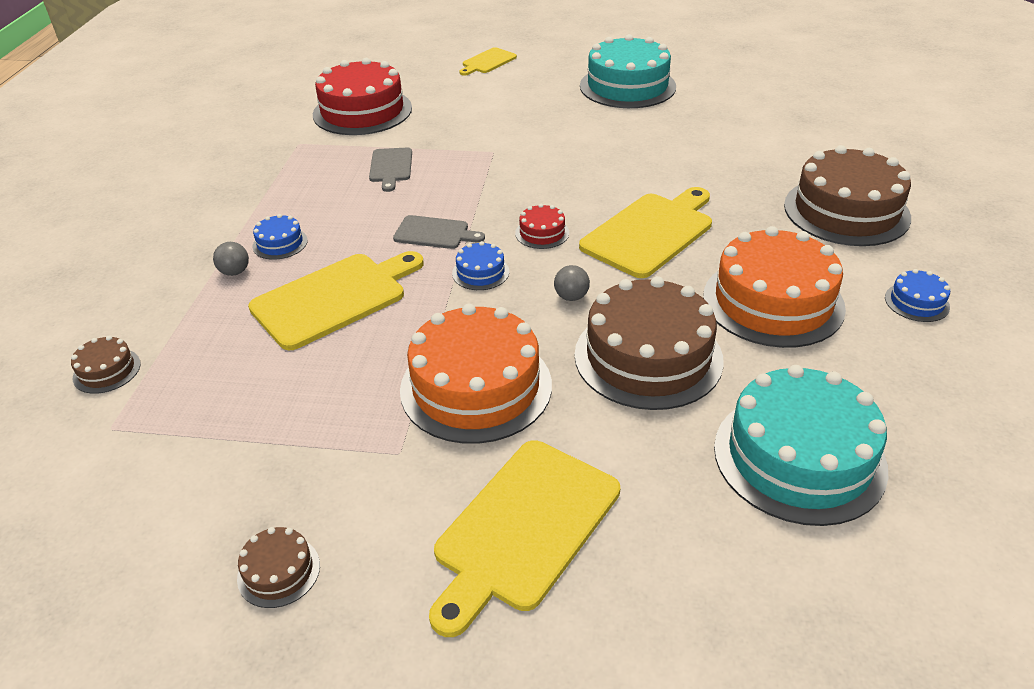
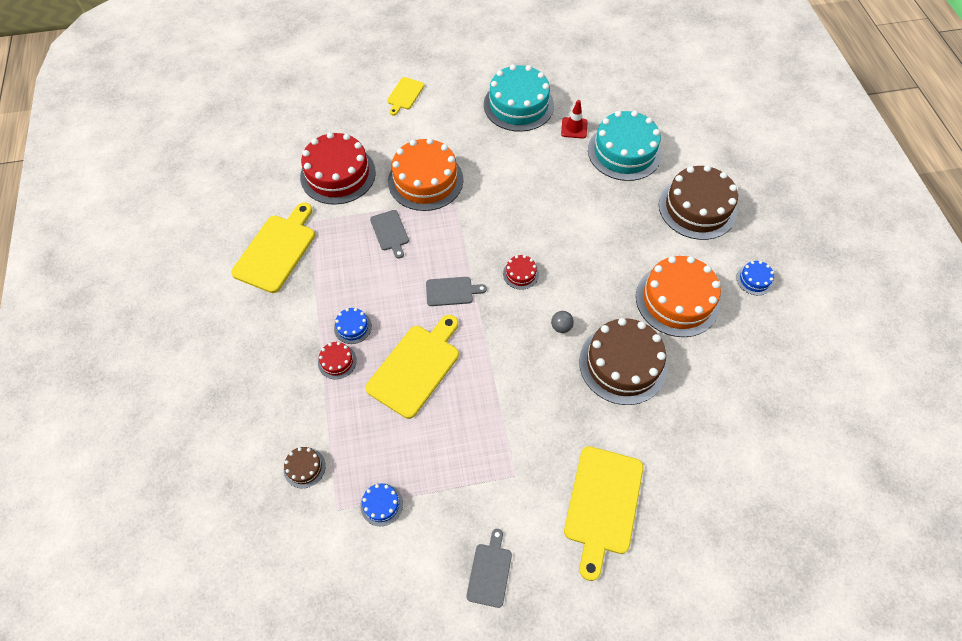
camera: 20 degrees left, 20 degrees up
grey ball [213,242,249,276] -> red cake [318,342,357,379]
brown cake [237,527,320,608] -> grey cutting board [466,529,512,608]
orange cake [400,304,552,444] -> orange cake moved to [388,138,463,211]
blue cake [452,241,509,290] -> blue cake moved to [360,484,403,526]
yellow cutting board [579,187,712,278] -> yellow cutting board moved to [231,202,315,293]
turquoise cake [714,365,888,526] -> turquoise cake moved to [588,111,662,181]
none -> red traffic cone [561,100,588,139]

